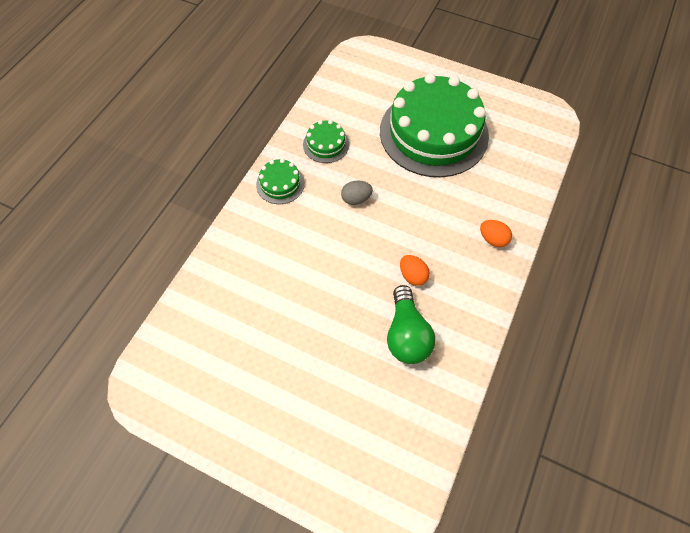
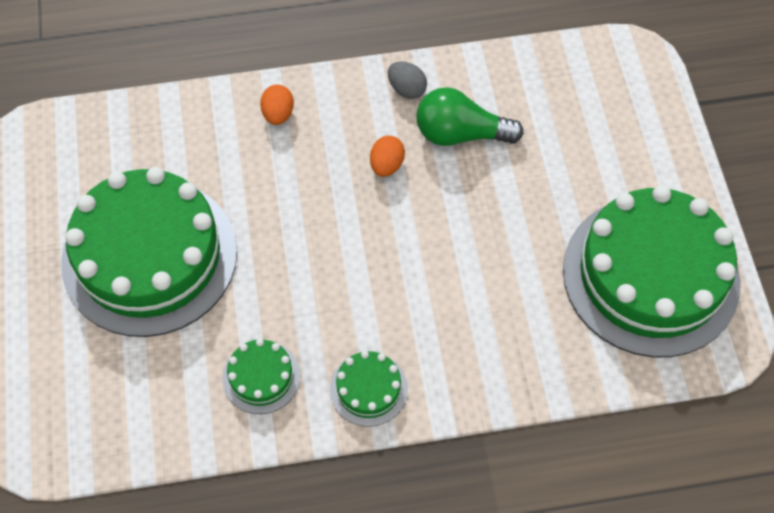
camera: 125 degrees left, 0 degrees up
grey egg [341,181,373,205] -> grey egg moved to [388,61,427,99]
green light bulb [387,285,435,364] -> green light bulb turned 135 degrees counterclockwise [416,87,524,146]
none -> green cake [563,185,741,358]

